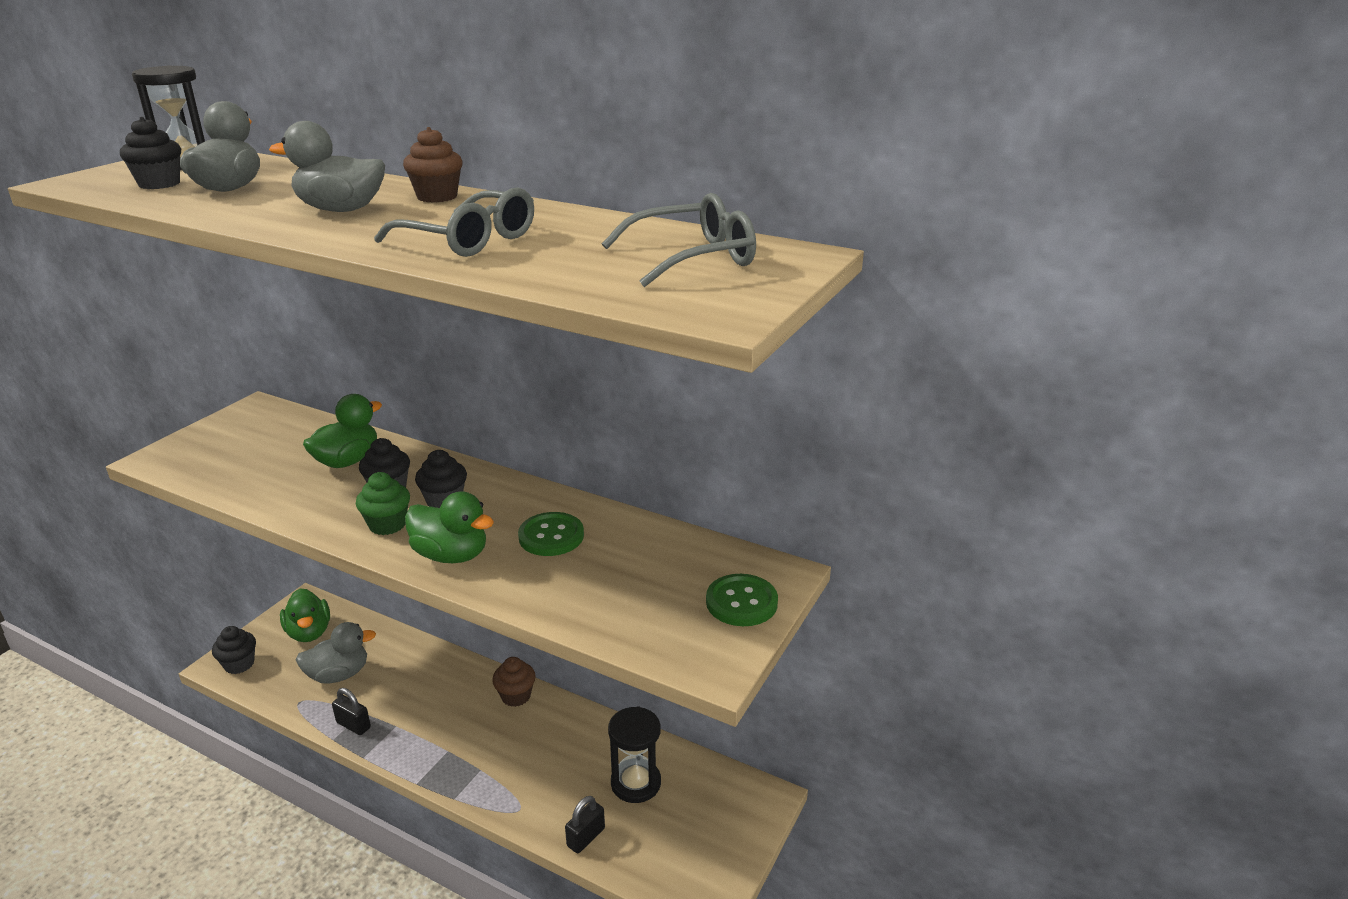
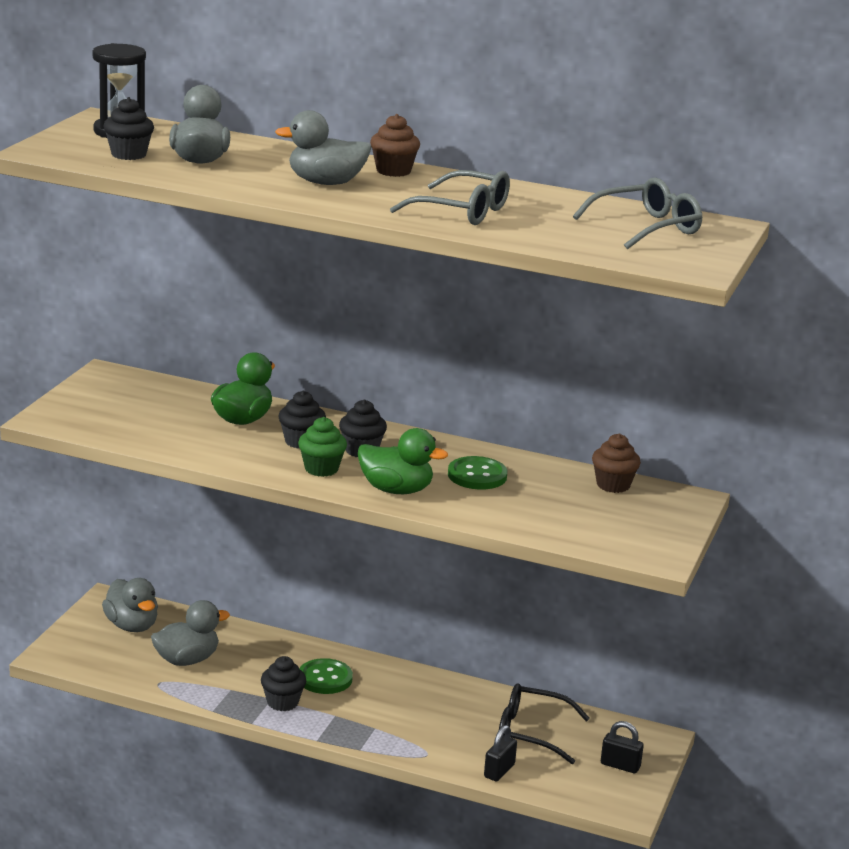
camera: 10 degrees left, 5 degrees down
black cupcake [212,626,256,674] -> black cupcake moved to [261,656,306,711]
green duck [280,588,330,642] -> grey duck [102,578,158,632]
black padlock [332,688,371,735] -> black padlock moved to [601,721,644,773]
brown cupcake [492,657,536,707] -> brown cupcake moved to [592,433,641,493]
black hourglass [608,706,661,803] -> black glasses [499,683,590,764]
green button [706,574,778,626] -> green button moved to [299,658,353,694]

